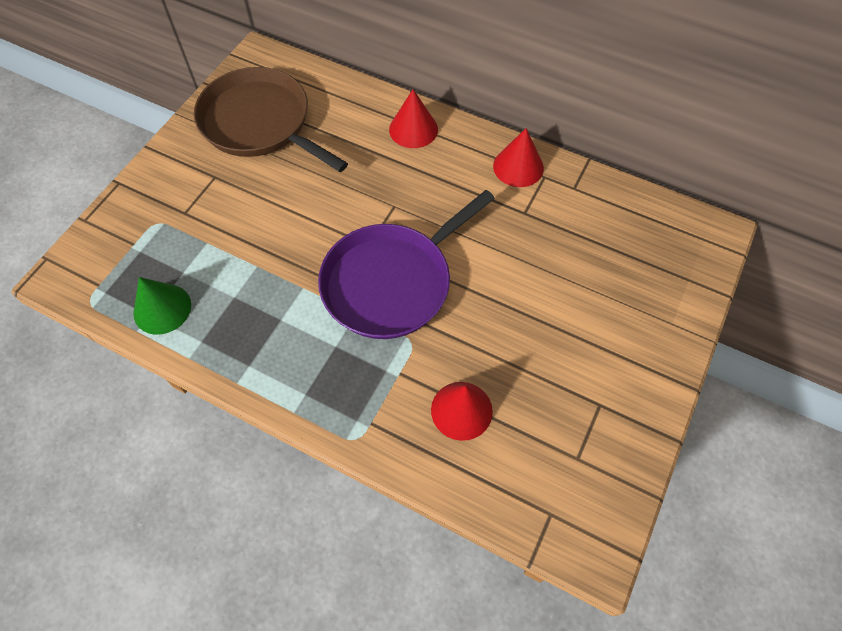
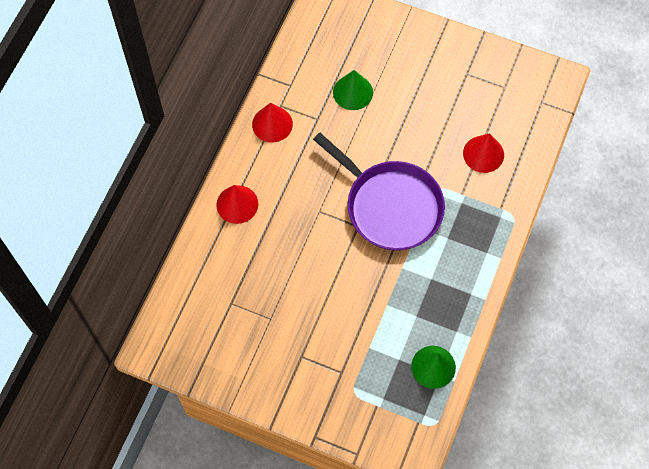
camera: 95 degrees left, 5 degrees up
brown pan [194,67,348,172] -> none
none -> green cone [333,70,373,110]

